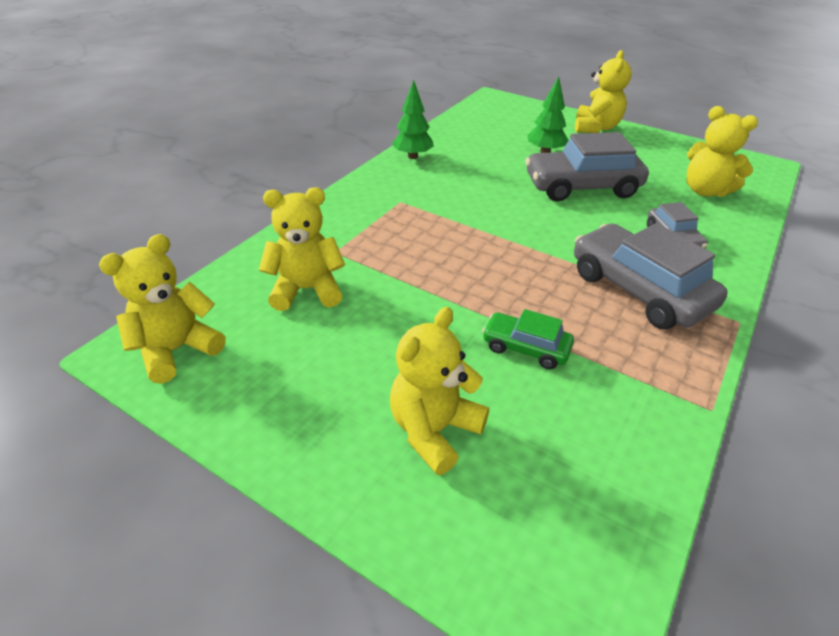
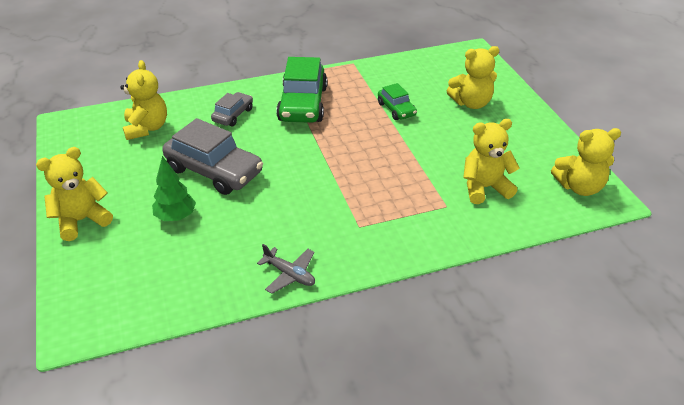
camera: 140 degrees left, 0 degrees up
yellow teddy bear [259,187,345,311] -> yellow teddy bear turned 135 degrees clockwise [463,119,520,204]
green tree [392,80,434,159] -> grey plane [257,244,315,294]
grey car [574,223,728,329] -> green car [276,57,327,123]

